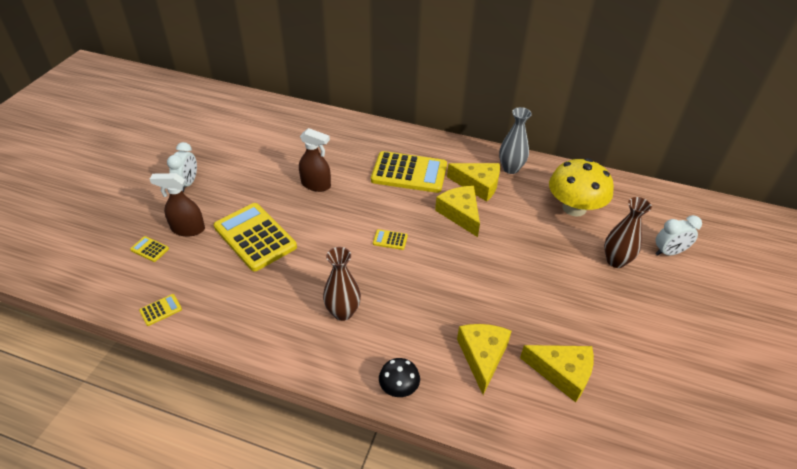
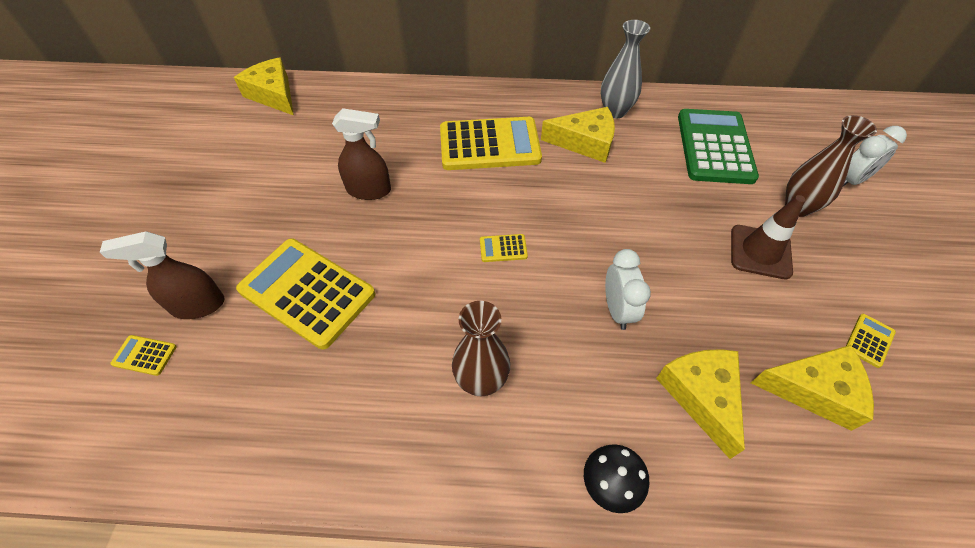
camera: 15 degrees left, 10 degrees up
yellow calculator [139,294,182,326] -> yellow calculator moved to [846,314,896,368]
white clock [167,142,197,192] -> white clock moved to [605,249,651,330]
yellow cheese [435,186,480,237] -> yellow cheese moved to [234,57,294,116]
yellow mushroom [549,158,614,217] -> green calculator [678,109,759,184]
none -> brown traffic cone [731,195,805,279]

